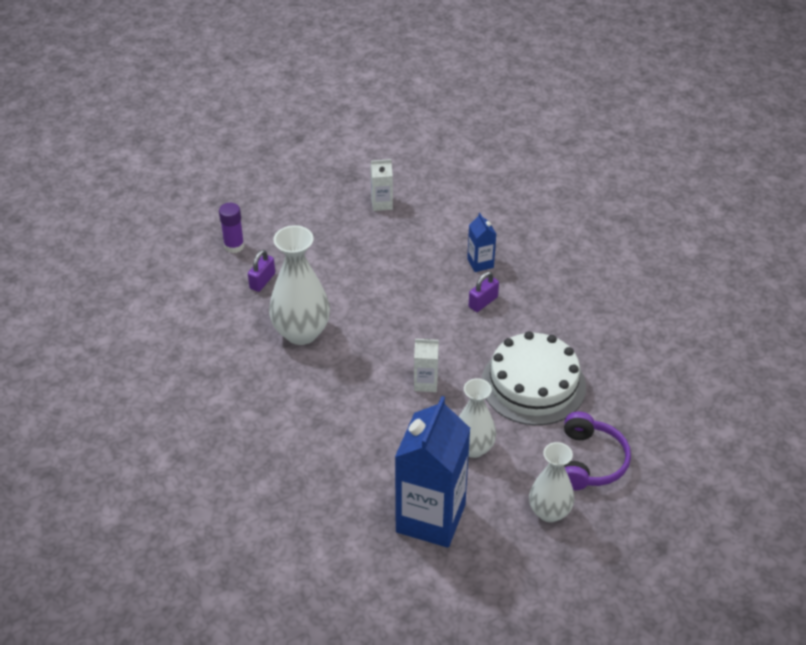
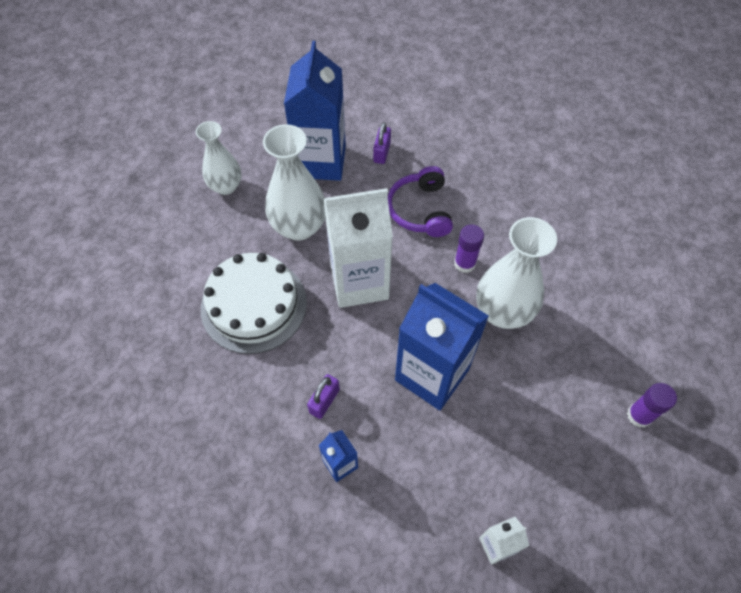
camera: 165 degrees right, 15 degrees up
purple padlock [248,250,275,292] -> purple padlock moved to [373,122,391,164]
white carton [414,339,439,392] -> white carton [324,188,393,308], size x2.24
white vase [459,378,496,458] -> white vase [263,124,325,241], size x1.52
purple headphones [564,412,631,490] -> purple headphones moved to [388,166,453,237]
none -> blue carton [395,283,489,410]
none -> purple glue stick [454,224,484,273]

